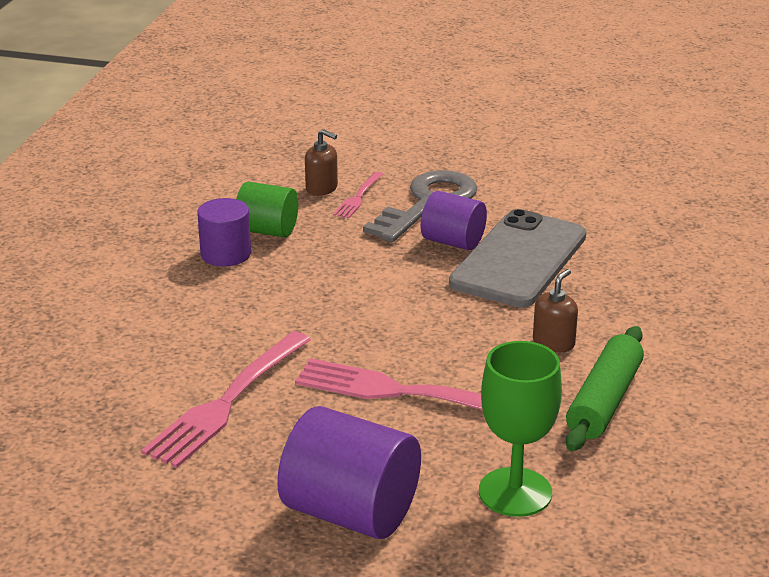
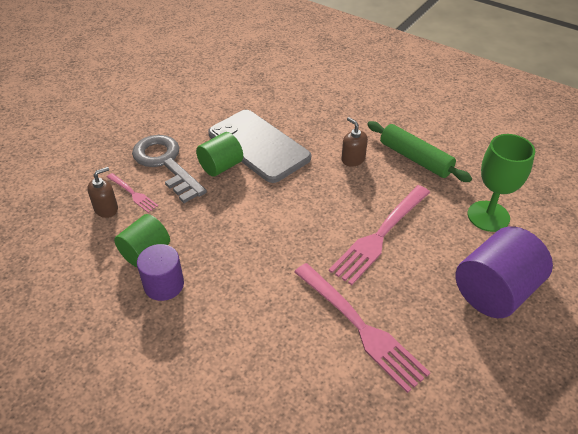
camera: 70 degrees left, 15 degrees up
purple cylinder [421,191,487,250] -> green cylinder [196,132,243,177]

